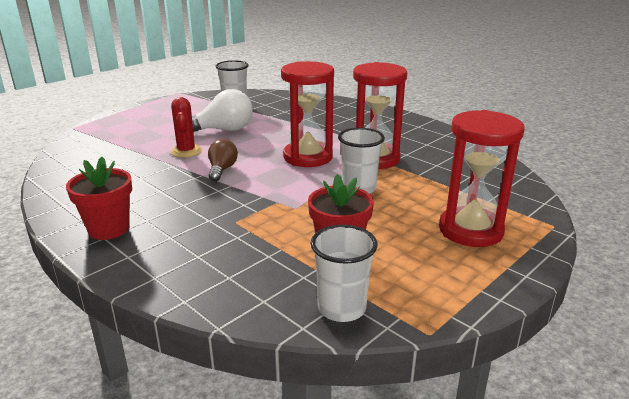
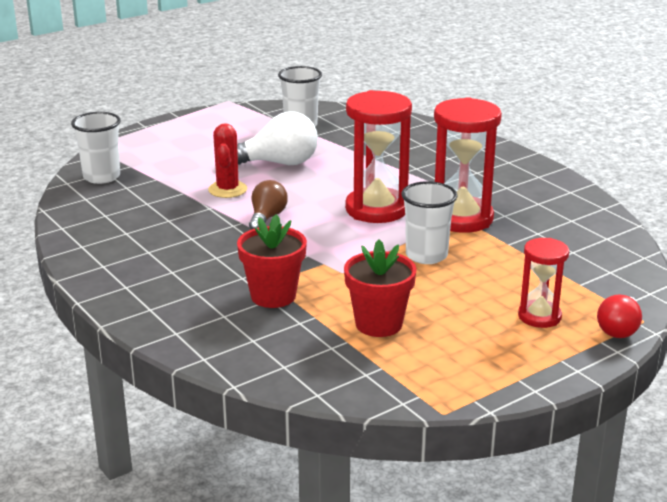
camera: 10 degrees right, 0 degrees up
red flower pot [66,157,132,240] -> red flower pot moved to [237,214,307,308]
white cup [310,224,378,322] -> white cup moved to [71,112,121,184]
red hourglass [439,110,525,247] -> red hourglass [518,238,569,328], size x0.58
none -> red light bulb [597,295,642,338]

